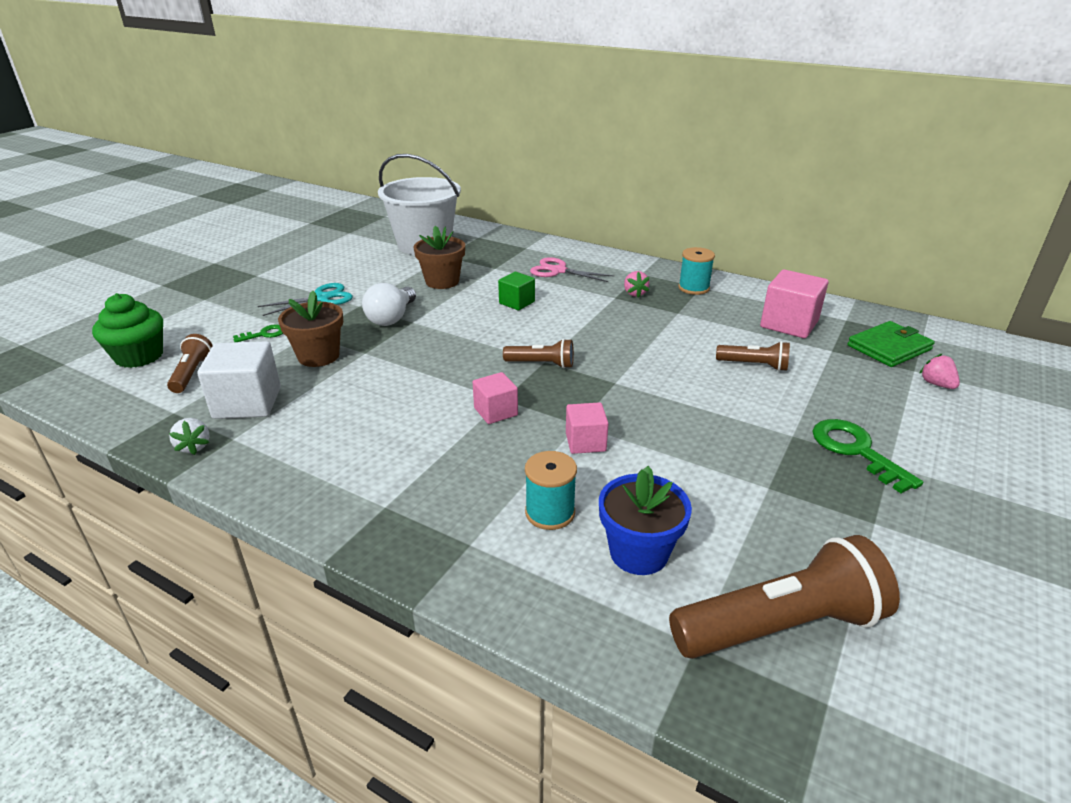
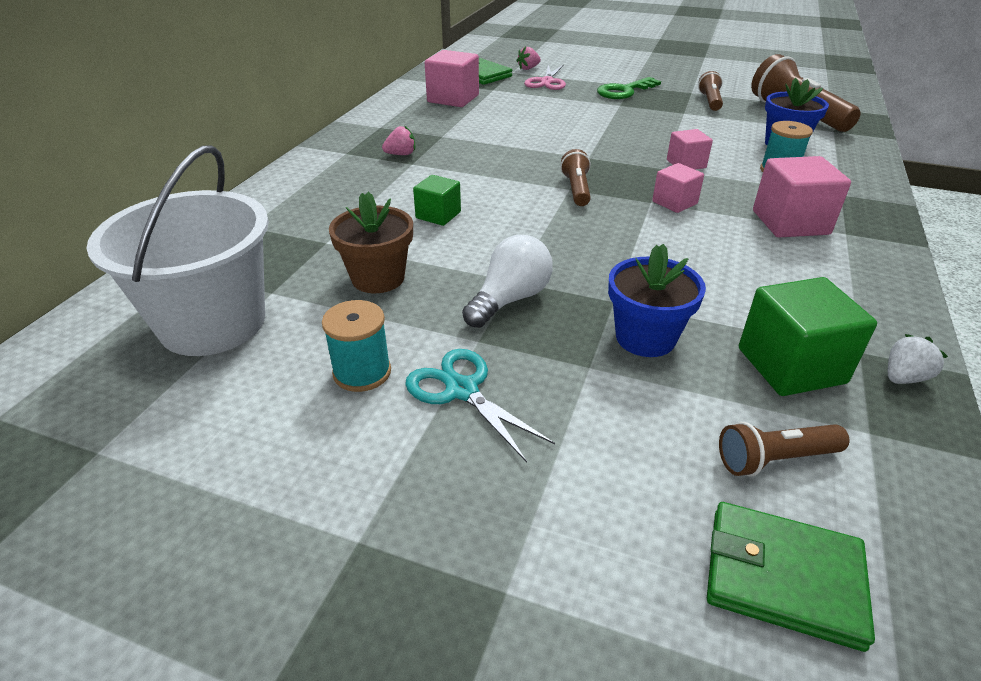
camera: 100 degrees left, 5 degrees up
green cupcake [92,293,163,368] -> green wallet [707,502,875,652]
white cube [197,341,281,419] -> green cube [739,277,877,396]
green key [233,324,283,342] -> none
brown flower pot [278,291,343,367] -> blue flower pot [608,244,706,357]
white light bulb [362,283,416,326] -> white light bulb turned 60 degrees counterclockwise [462,235,553,328]
pink scissors [530,257,614,282] -> pink scissors moved to [524,65,566,90]
turquoise spool [678,247,715,295] -> turquoise spool moved to [322,300,391,392]
brown flashlight [716,341,790,371] -> brown flashlight moved to [698,71,723,111]
none -> pink cube [753,156,851,238]

